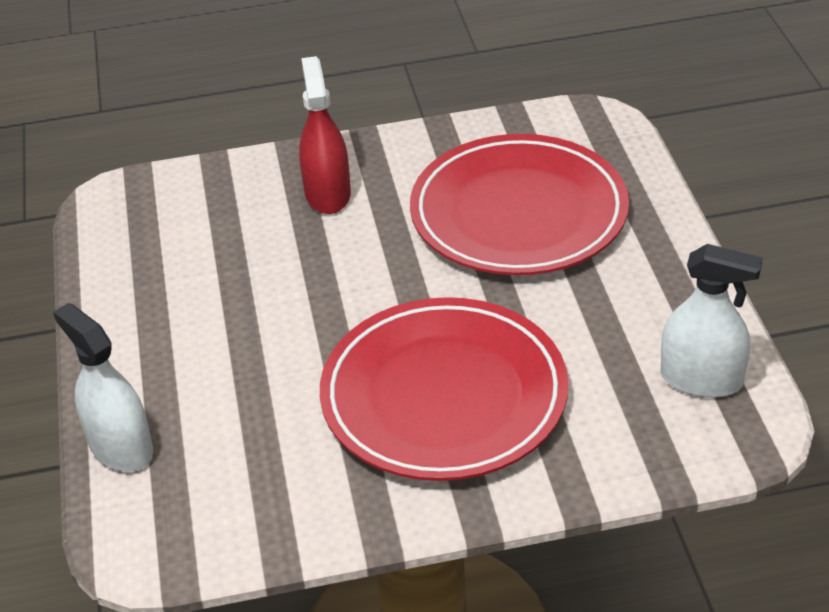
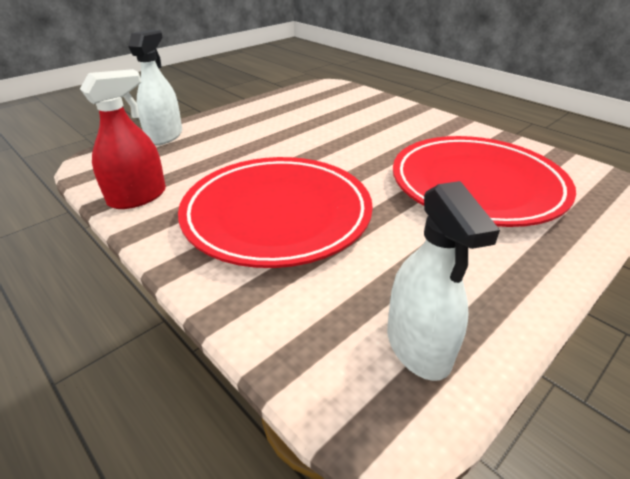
camera: 55 degrees right, 5 degrees down
red spray bottle [299,56,351,214] -> red spray bottle moved to [80,69,166,209]

